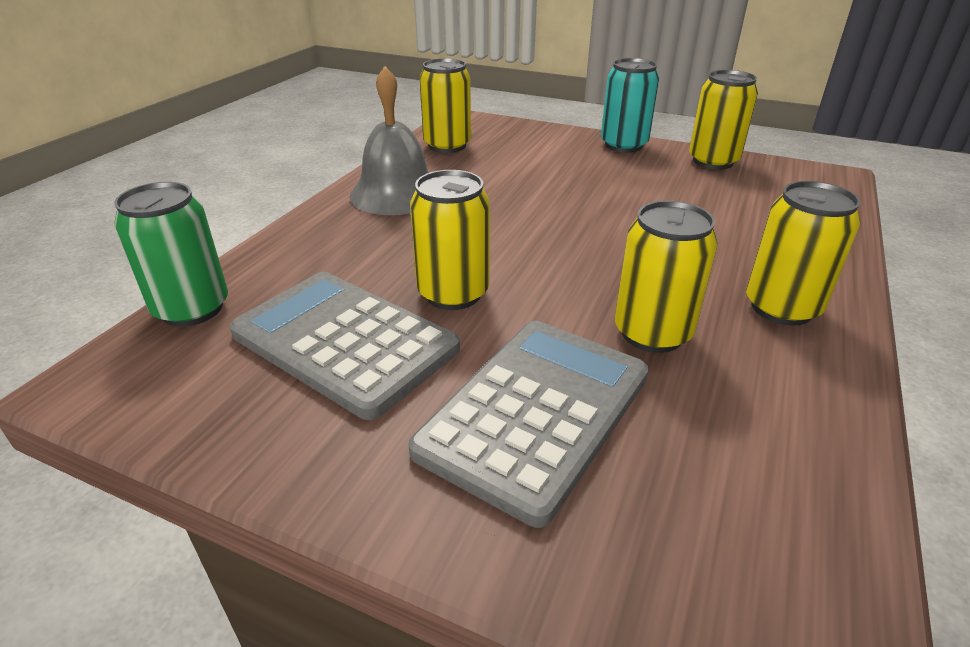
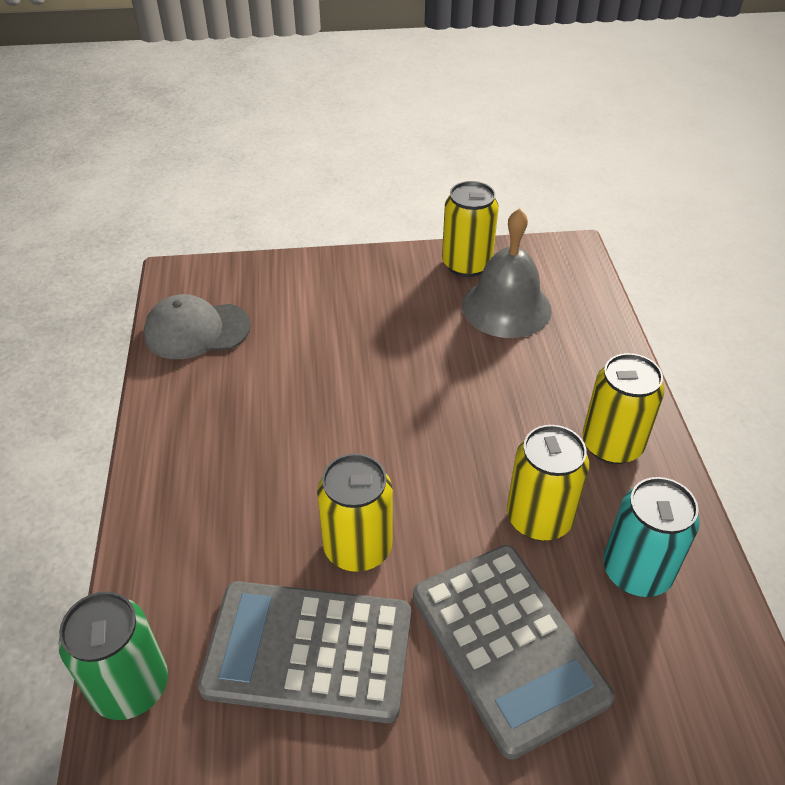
camera: 30 degrees left, 10 degrees up
grey bell [349,66,429,215] -> grey bell moved to [462,208,552,338]
grey calculator [408,321,649,528] -> grey calculator turned 150 degrees clockwise [413,545,615,760]
yellow can [420,58,471,153] -> grey cap [144,294,251,359]
turquoise can [601,58,659,153] -> turquoise can moved to [603,477,700,597]

